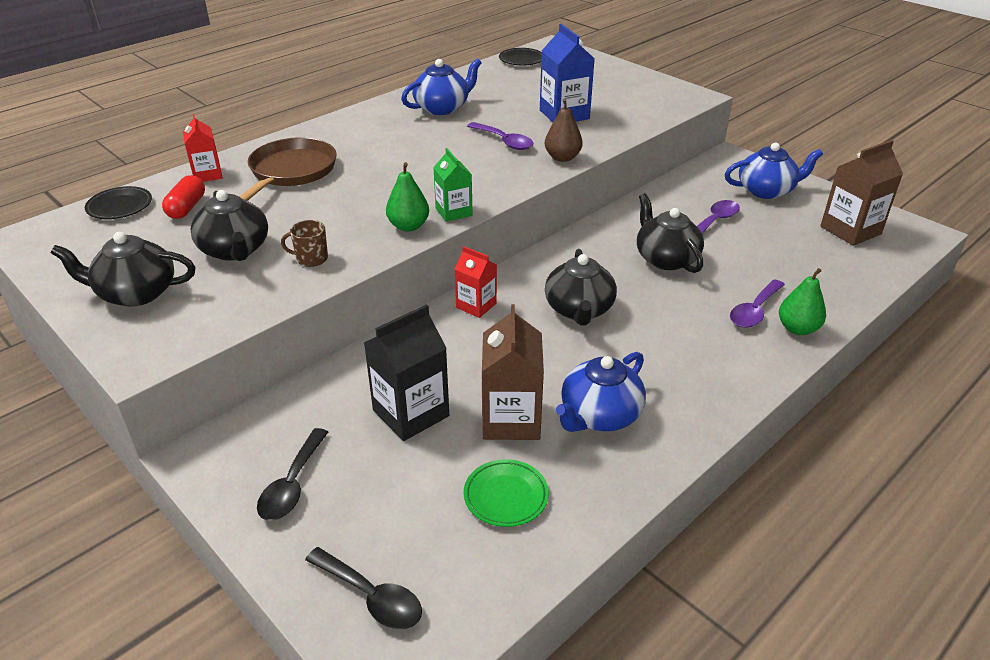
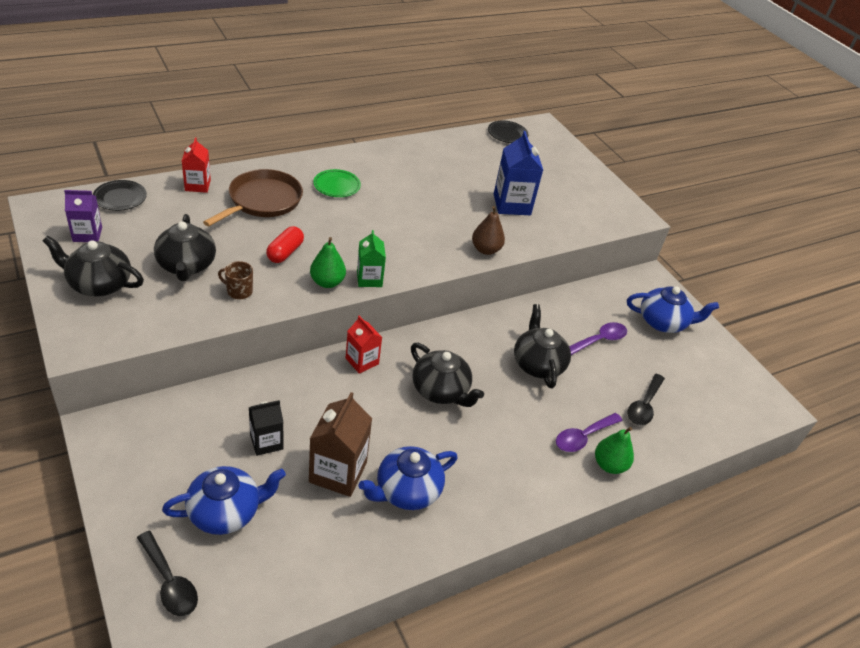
camera: 10 degrees right, 5 degrees up
red capsule [162,175,205,219] -> red capsule moved to [266,226,304,263]
black spoon [257,428,328,521] -> black spoon moved to [628,374,665,425]
black carton [364,304,449,441] -> black carton [249,400,284,456], size x0.62
blue teapot [401,58,482,115] -> blue teapot moved to [162,466,286,535]
green plate [464,459,549,527] -> green plate moved to [313,169,361,197]
purple spoon [467,122,533,150] -> none
black teapot [545,249,617,326] -> black teapot turned 60 degrees counterclockwise [411,343,484,407]
brown carton [820,140,903,246] -> none
none -> purple carton [64,190,102,242]

